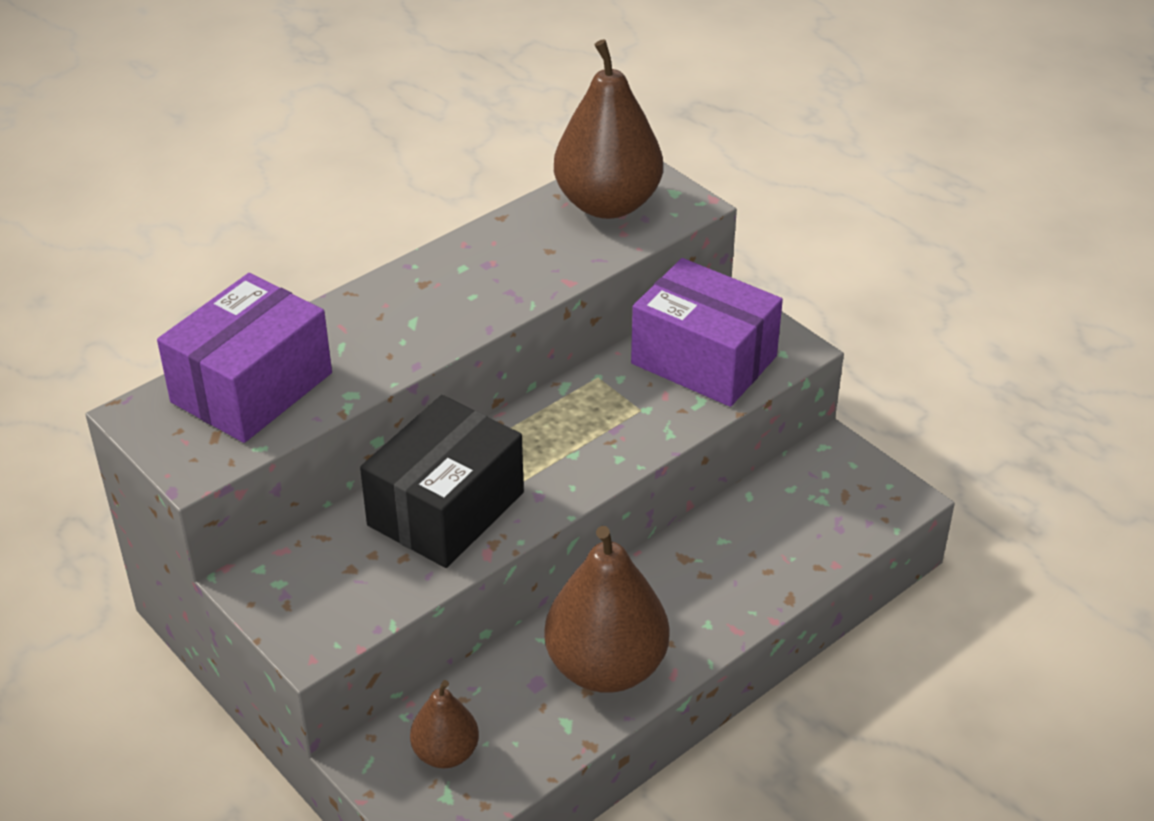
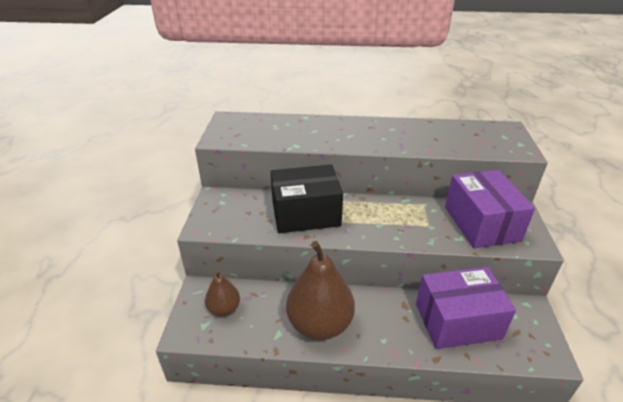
camera: 45 degrees right, 5 degrees down
purple box [157,273,332,443] -> purple box moved to [416,267,516,349]
brown pear [554,39,663,219] -> none

